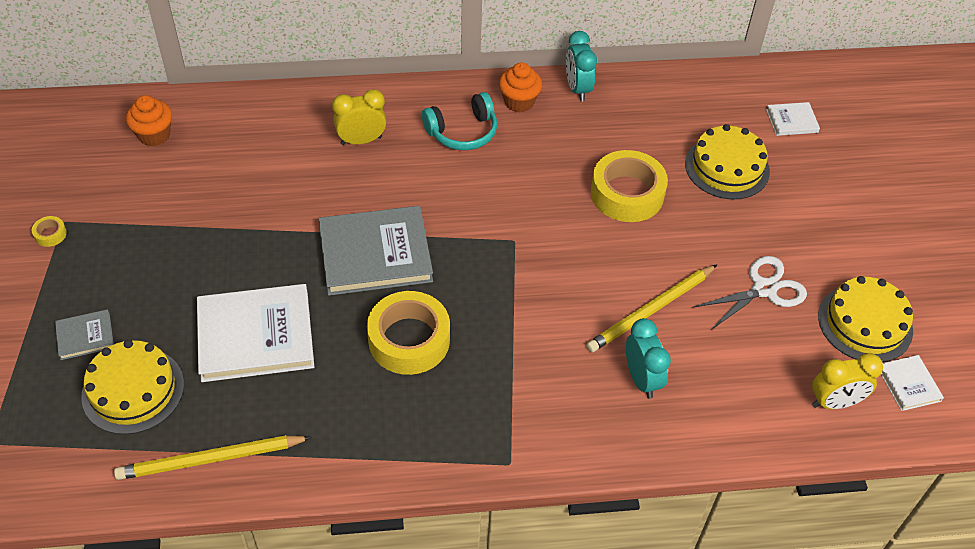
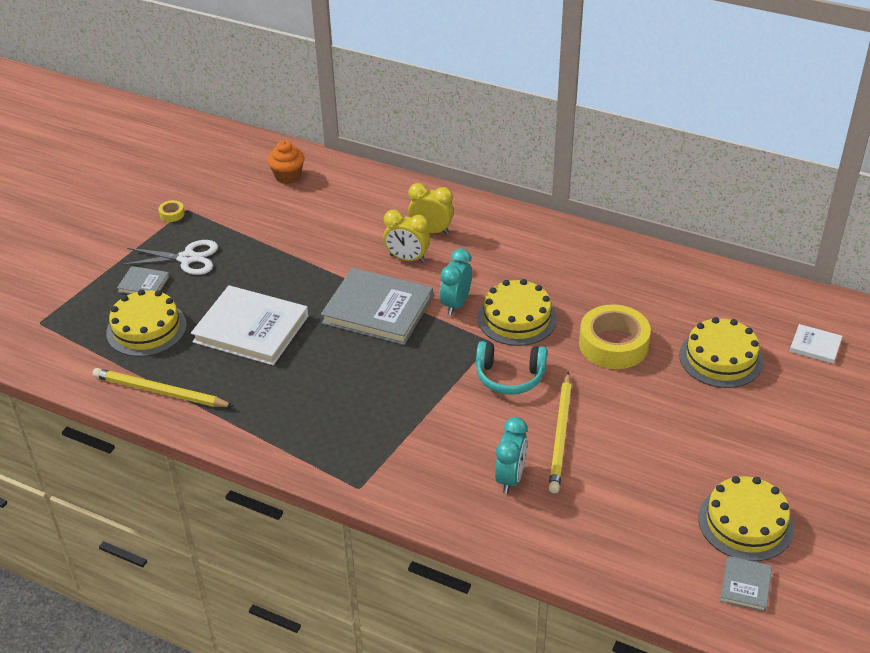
camera: 35 degrees right, 10 degrees down
yellow tape [367,291,450,375] -> none
turquoise headphones [422,92,497,150] -> turquoise headphones moved to [476,341,547,394]
orange cupcake [499,62,542,112] -> none
turquoise clock [566,31,597,101] -> turquoise clock moved to [440,249,472,316]
yellow pencil [586,264,717,352] -> yellow pencil turned 75 degrees counterclockwise [549,372,572,493]
white scissors [693,256,807,330] -> white scissors moved to [122,240,218,275]
yellow clock [812,353,883,409] -> yellow clock moved to [384,210,430,263]
white book [881,355,944,411] -> grey book [720,556,772,612]
none -> yellow cake [477,279,557,346]

